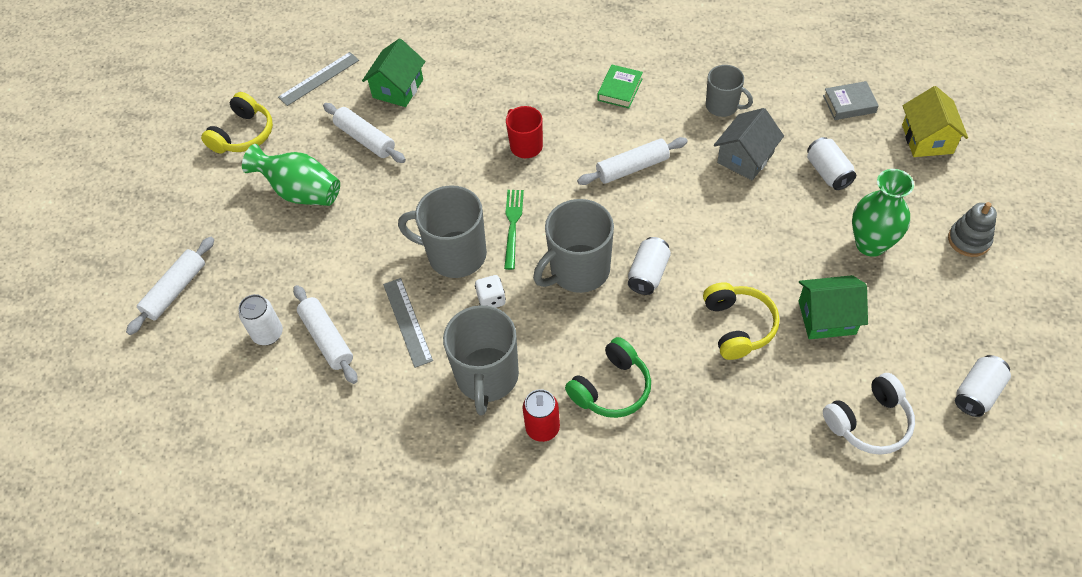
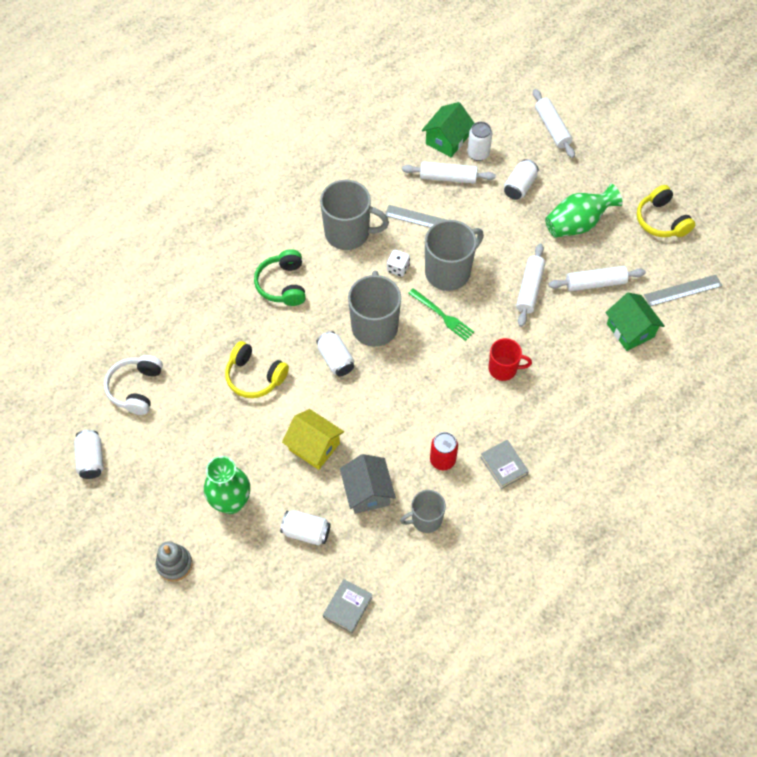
camera: 125 degrees right, 5 degrees up
grey ruler [278,52,359,106] -> grey ruler turned 75 degrees clockwise [644,275,722,307]
grey mug [443,305,519,415] -> grey mug turned 150 degrees clockwise [320,180,389,250]
red can [522,389,560,442] -> red can moved to [430,432,458,470]
white rolling pin [577,137,688,185] -> white rolling pin moved to [516,243,545,327]
green book [598,65,643,108] -> grey book [480,440,529,489]
green house [798,275,868,339] -> green house moved to [422,102,475,157]
yellow house [902,86,968,157] -> yellow house moved to [282,409,344,470]
none -> white can [504,159,539,200]

